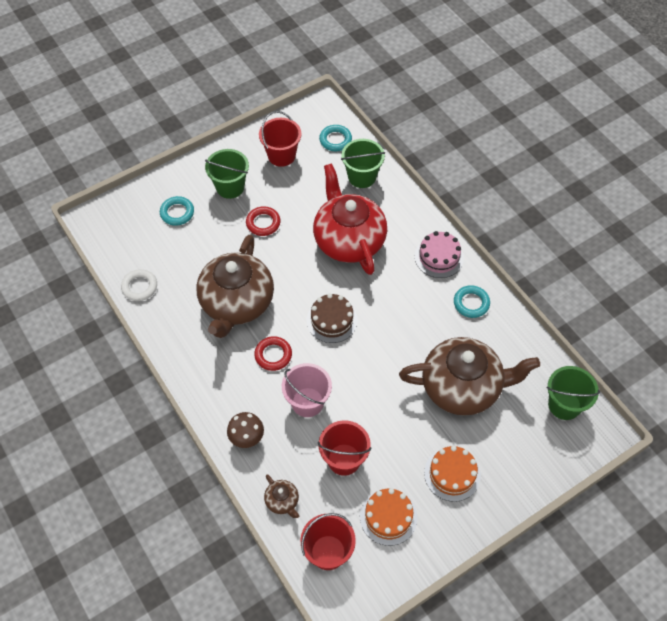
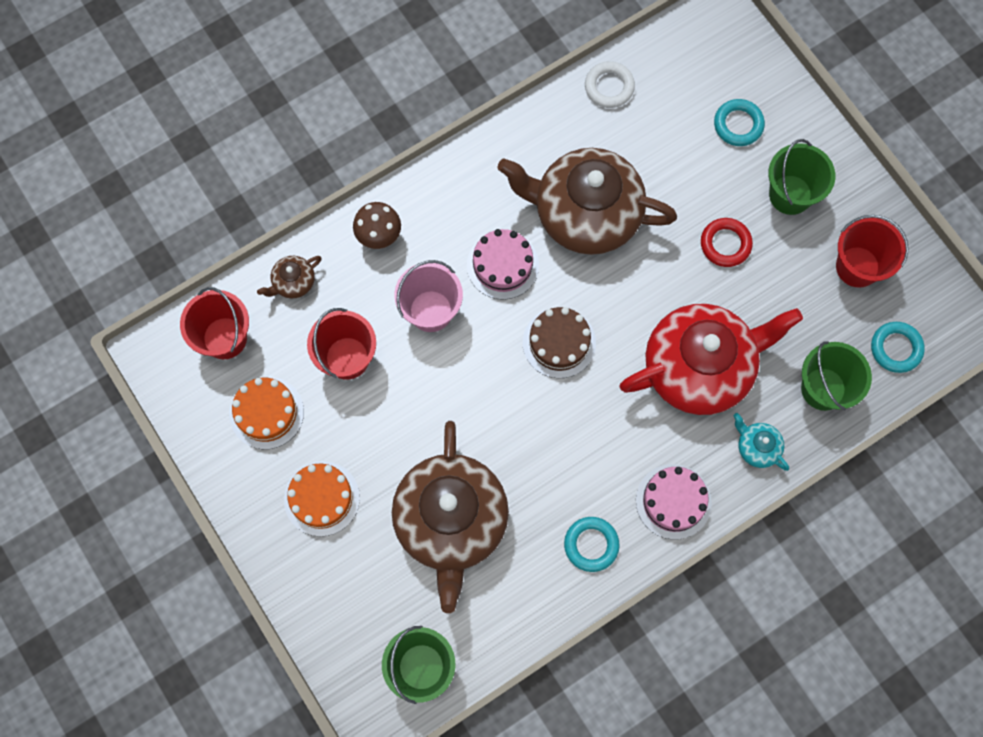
camera: 90 degrees right, 15 degrees up
red ring [254,336,292,371] -> pink cake [467,229,539,300]
none -> turquoise teapot [734,413,789,471]

